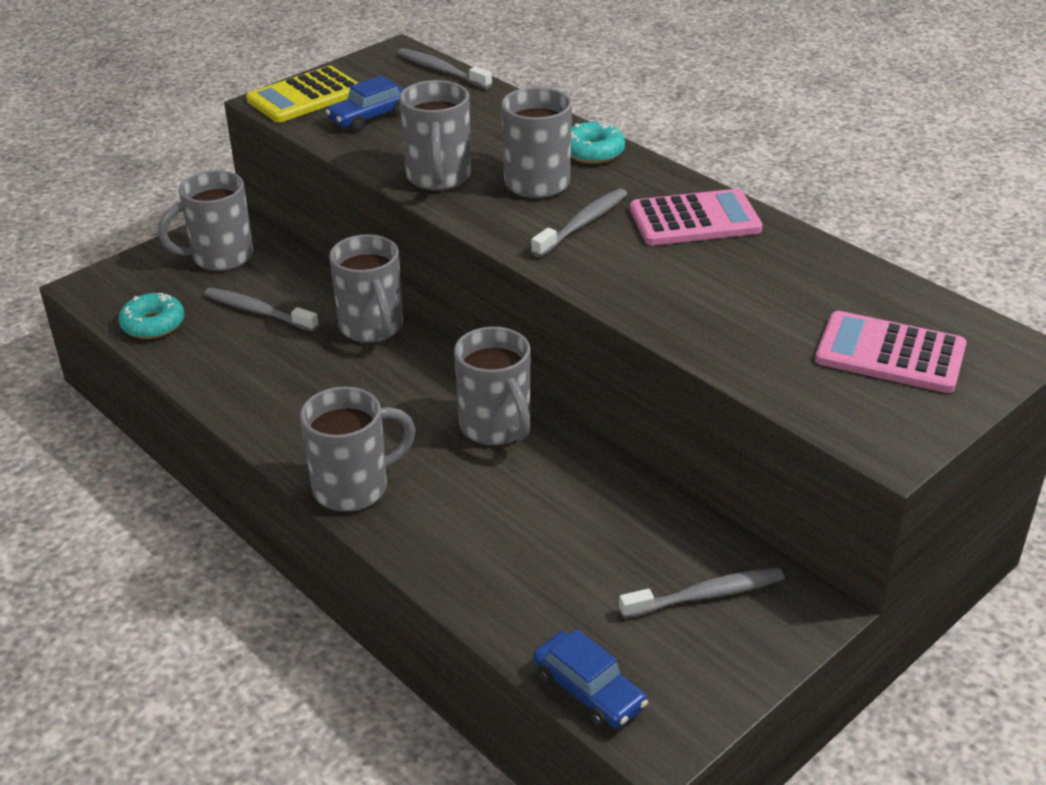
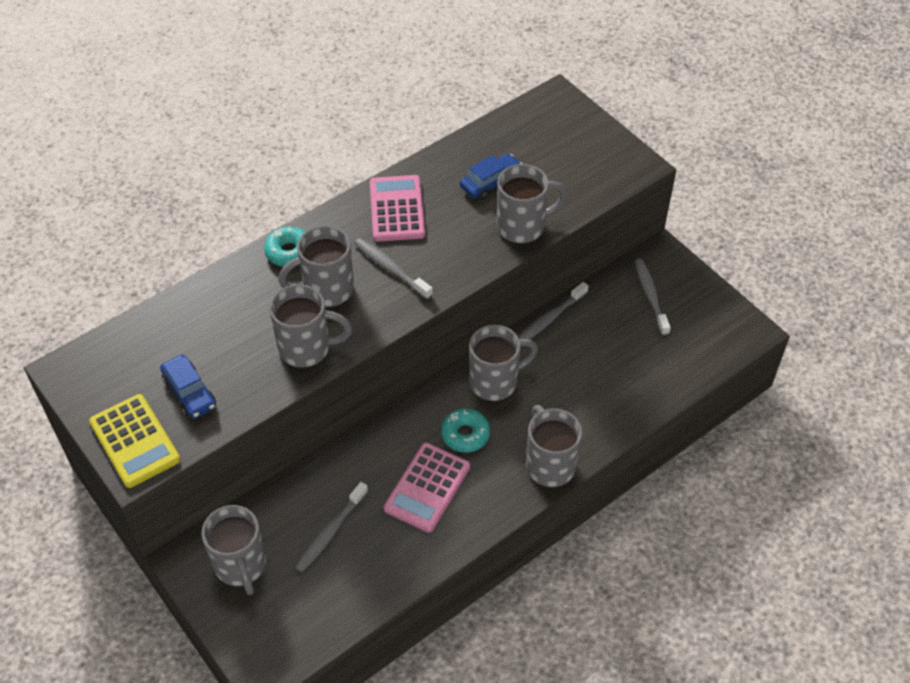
camera: 85 degrees left, 15 degrees up
turquoise donut [118,293,184,339] -> turquoise donut moved to [441,408,490,453]
grey mug [329,234,403,343] -> grey mug moved to [497,164,567,243]
grey toothbrush [398,48,492,89] -> grey toothbrush moved to [518,282,588,339]
blue car [533,629,648,729] -> blue car moved to [460,153,522,200]
pink calculator [815,311,967,393] -> pink calculator moved to [384,443,470,533]

